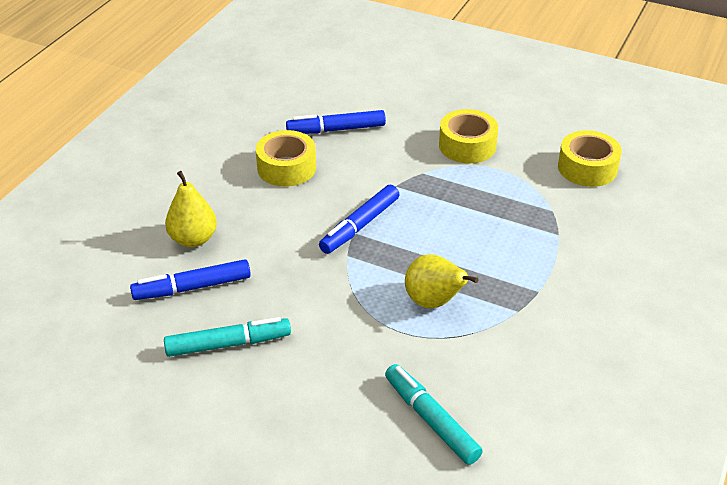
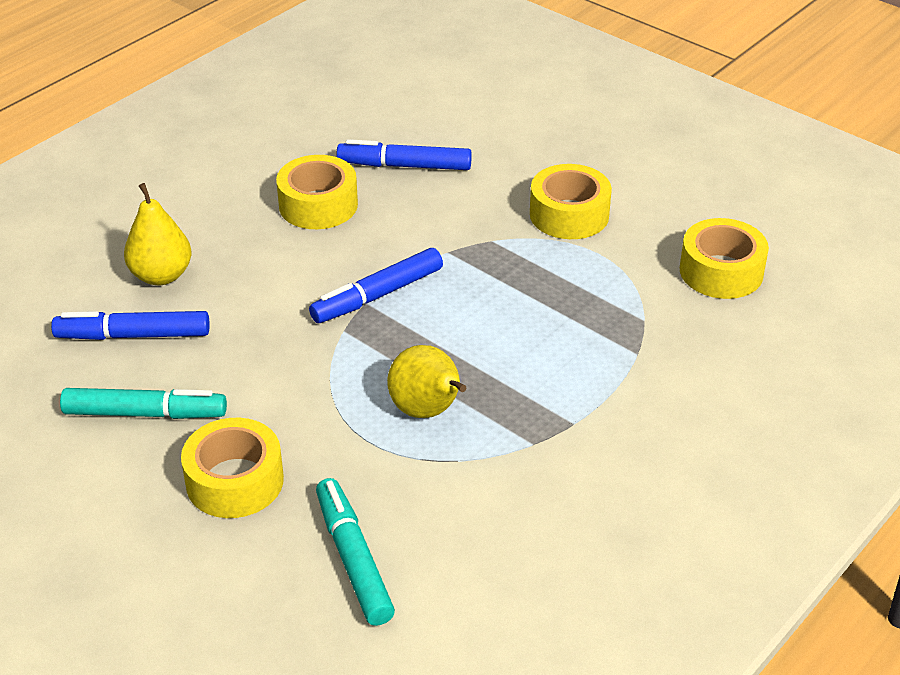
camera: 15 degrees right, 0 degrees up
none -> yellow tape [181,418,284,518]

